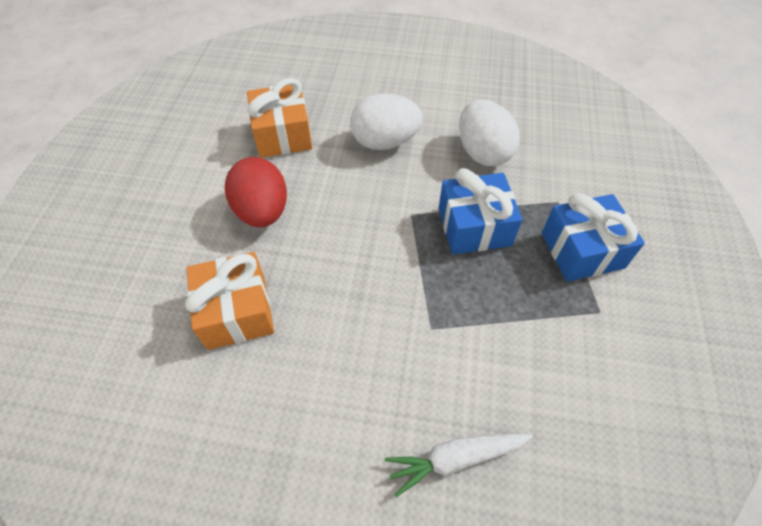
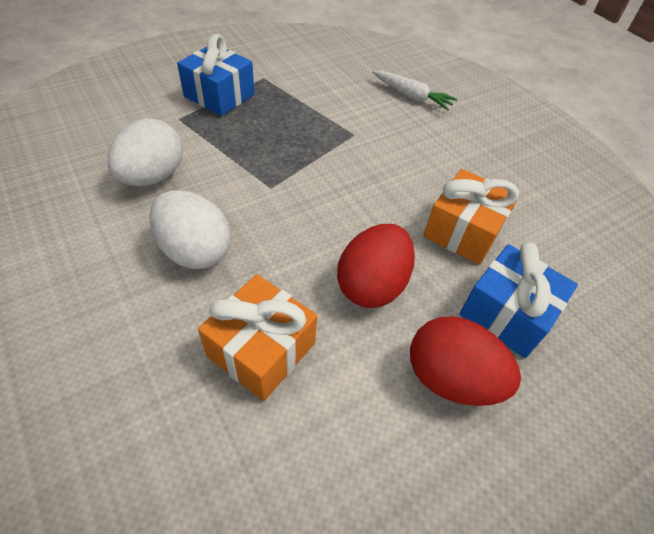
camera: 135 degrees left, 5 degrees down
blue gift [439,168,523,254] -> blue gift moved to [459,242,578,358]
none -> red egg [410,316,521,406]

